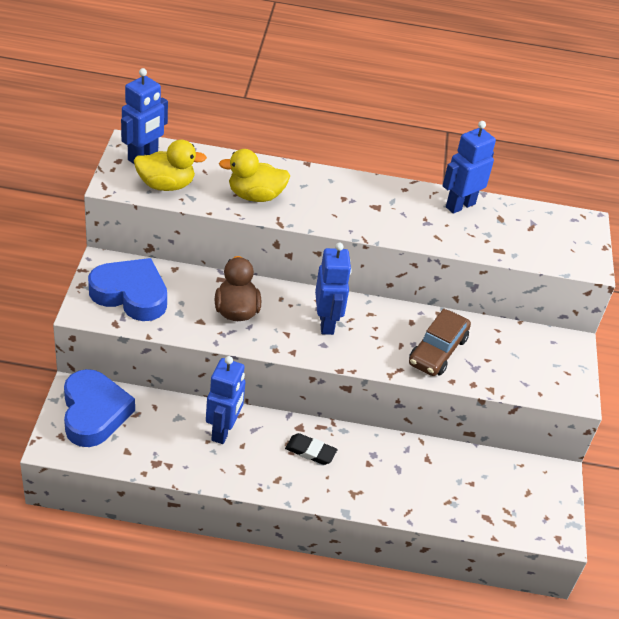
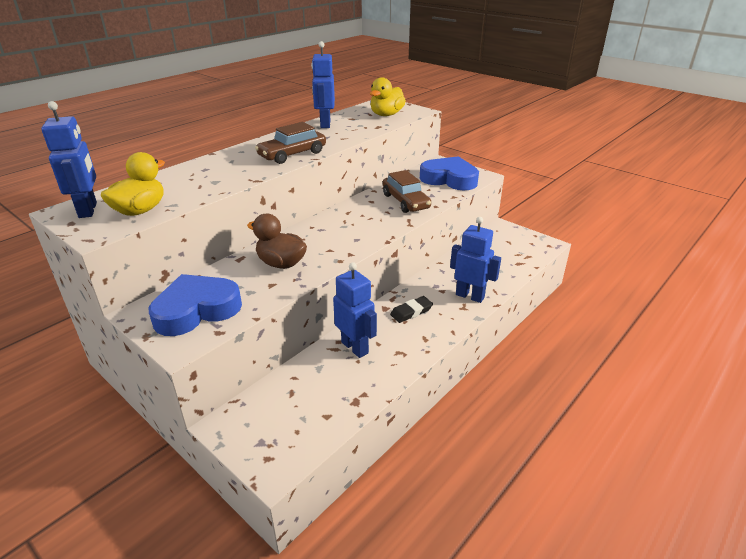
camera: 50 degrees left, 10 degrees down
blue heart [64,369,135,447] -> blue heart moved to [420,156,479,190]
yellow duck [219,149,290,202] -> yellow duck moved to [370,77,406,116]
blue robot [315,243,352,335] -> blue robot moved to [450,217,501,303]
none -> brown car [255,122,326,164]

